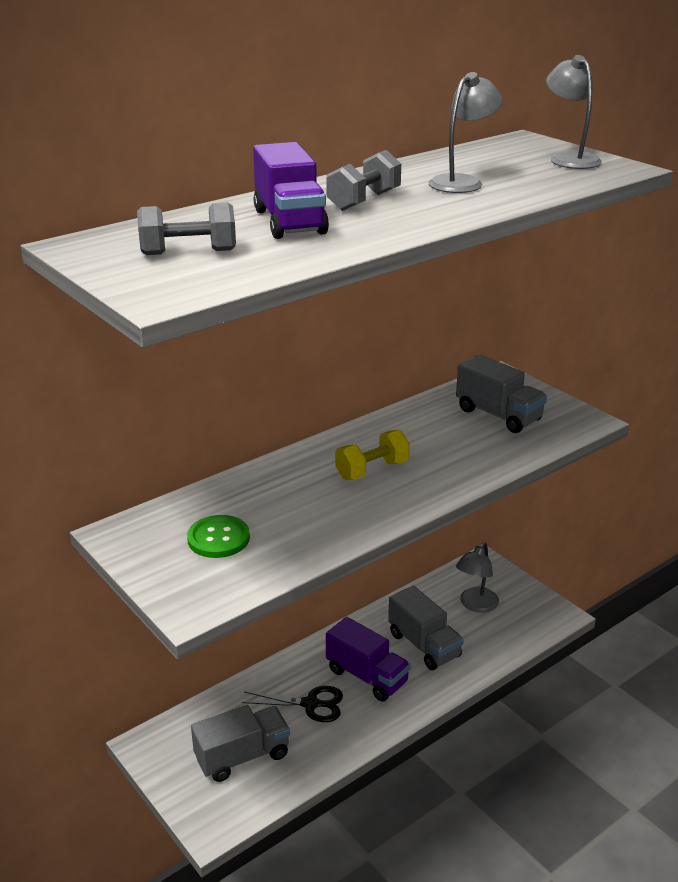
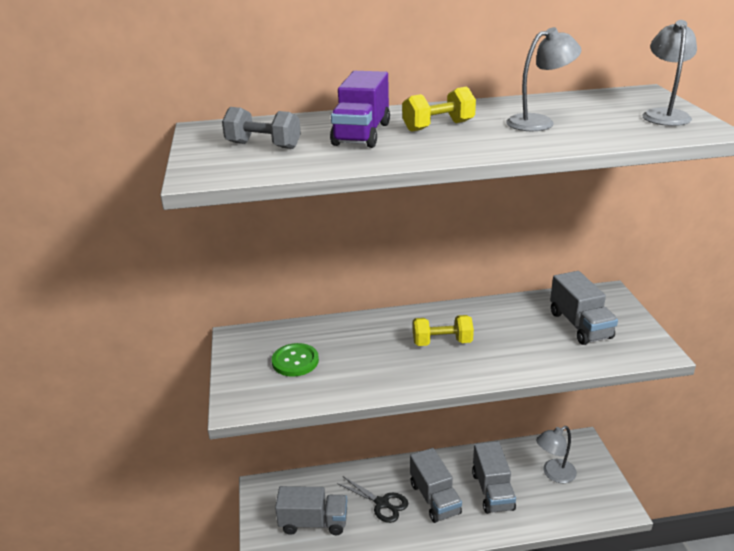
camera: 30 degrees right, 0 degrees up
purple truck [326,617,411,701] -> grey truck [410,448,462,523]
grey dumbbell [327,150,401,211] -> yellow dumbbell [402,86,476,132]

